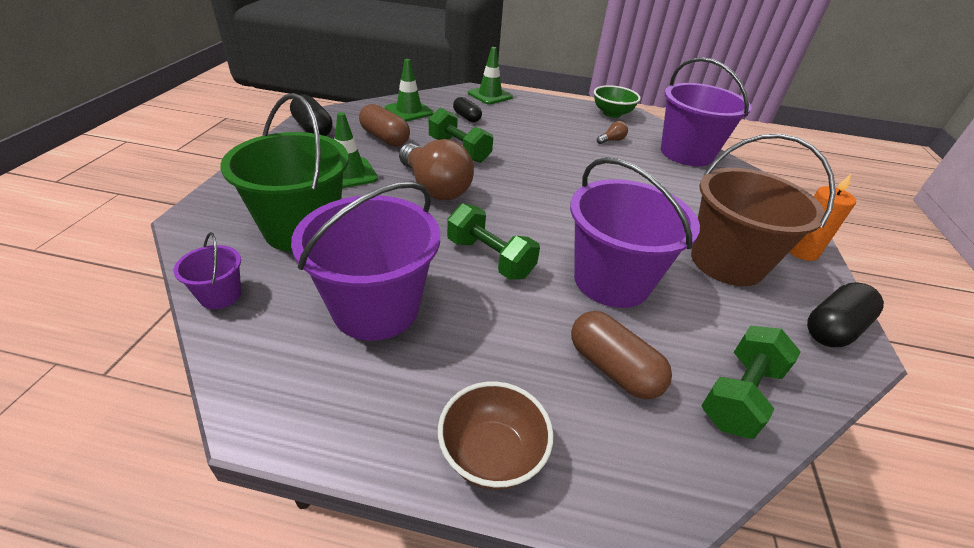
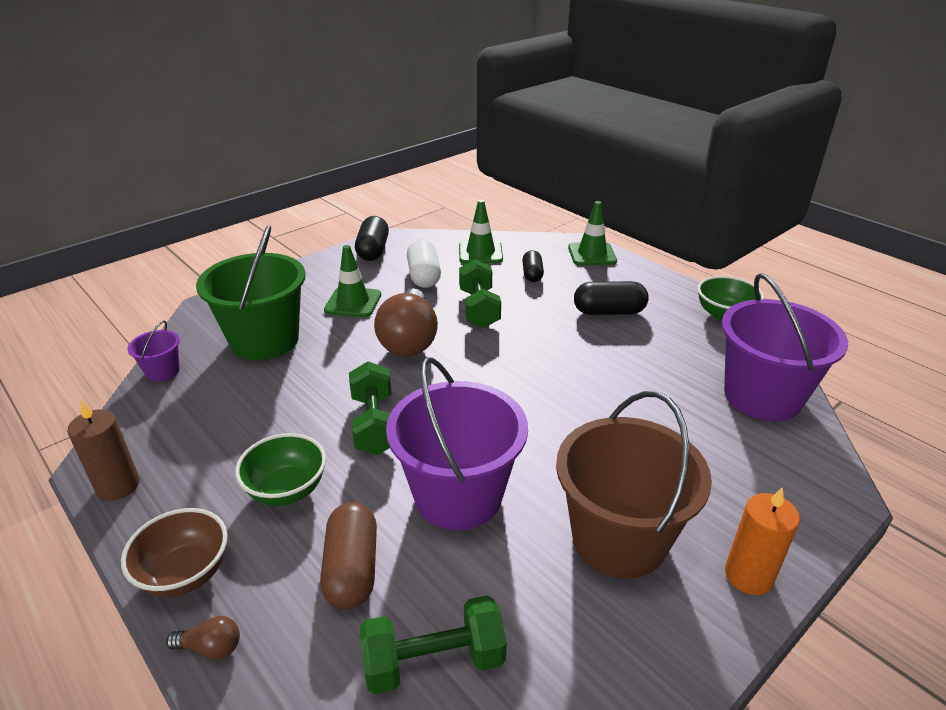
camera: 40 degrees right, 5 degrees down
purple bucket [291,181,440,341] -> none
brown capsule [359,104,410,146] -> white capsule [407,239,441,288]
brown light bulb [597,121,628,144] -> brown light bulb moved to [166,616,240,660]
black capsule [807,282,884,347] -> black capsule moved to [574,281,649,315]
none -> brown candle [67,400,140,501]
none -> green bowl [235,433,326,506]

